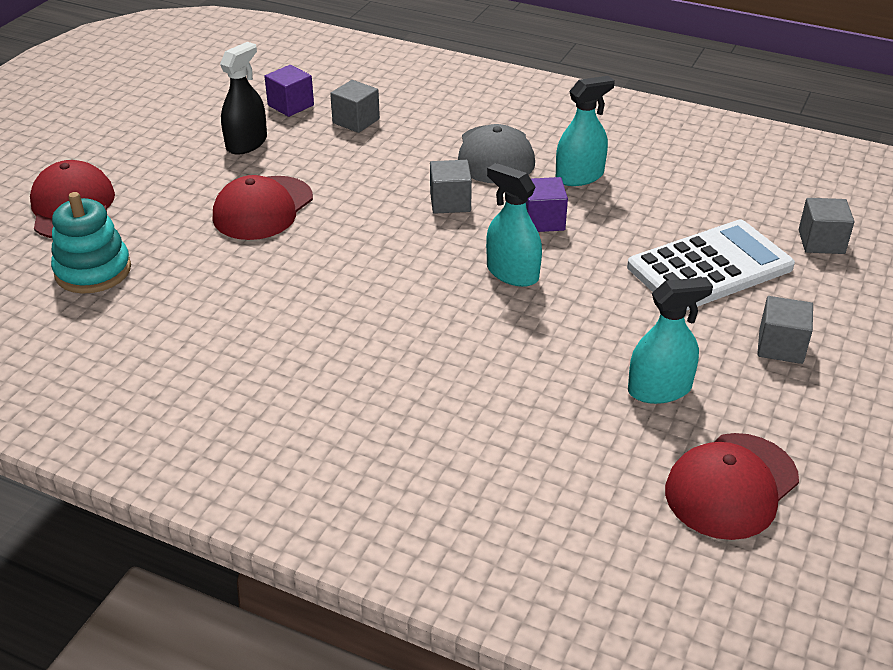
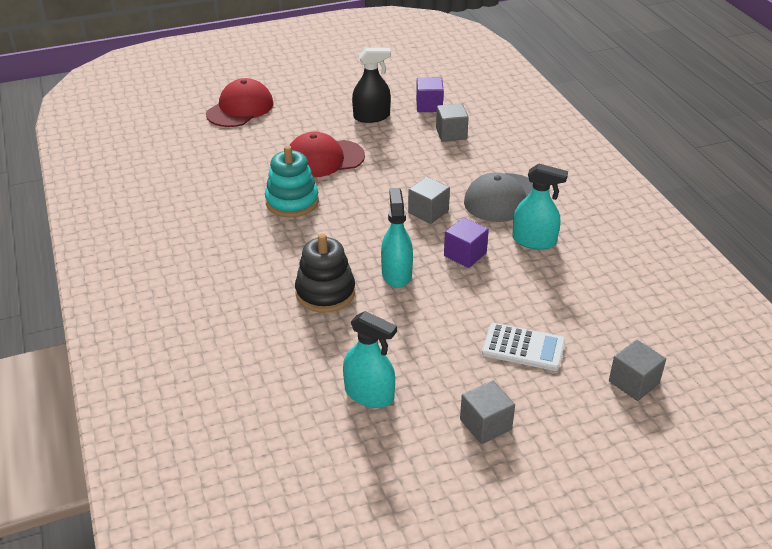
camera: 45 degrees right, 0 degrees up
turquoise stacking toy [51,192,131,294] -> turquoise stacking toy moved to [265,145,319,217]
white calculator [627,220,795,311] -> white calculator [482,323,565,371], size x0.61
red cap [665,433,799,540] -> none
none -> black stacking toy [295,233,355,312]

